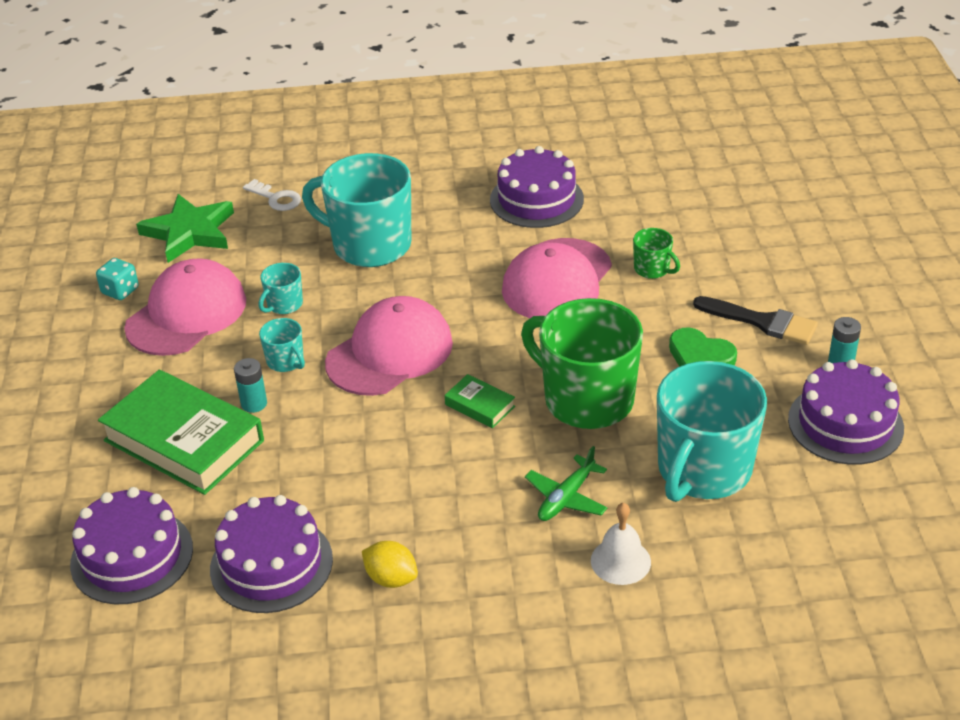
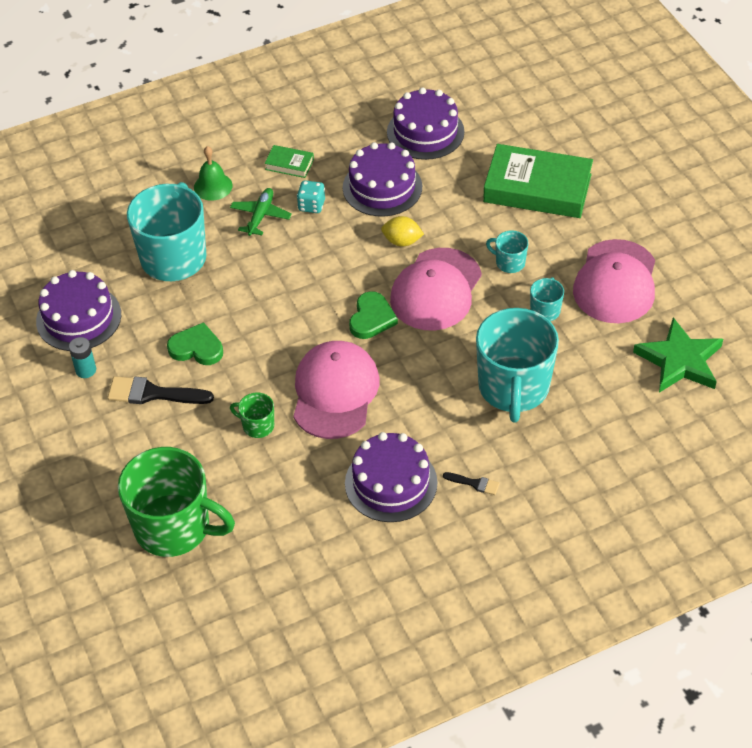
camera: 160 degrees right, 10 degrees up
purple cake [70,487,193,604] -> purple cake moved to [343,142,422,217]
turquoise dice [96,258,139,300] -> turquoise dice moved to [297,180,325,213]
turquoise battery [234,358,267,413] -> none
white key [243,179,301,211] -> none
turquoise mug [302,153,411,267] -> turquoise mug turned 90 degrees clockwise [476,308,559,422]
yellow lemon [362,541,418,588] -> yellow lemon moved to [381,216,424,247]
green book [445,374,515,428] -> green book moved to [265,145,314,178]
green mug [521,298,643,429] -> green mug moved to [118,447,235,557]
white bell [591,503,651,585] -> green bell [194,146,233,201]
none -> green heart [349,291,398,339]
none -> black brush [443,472,500,495]

